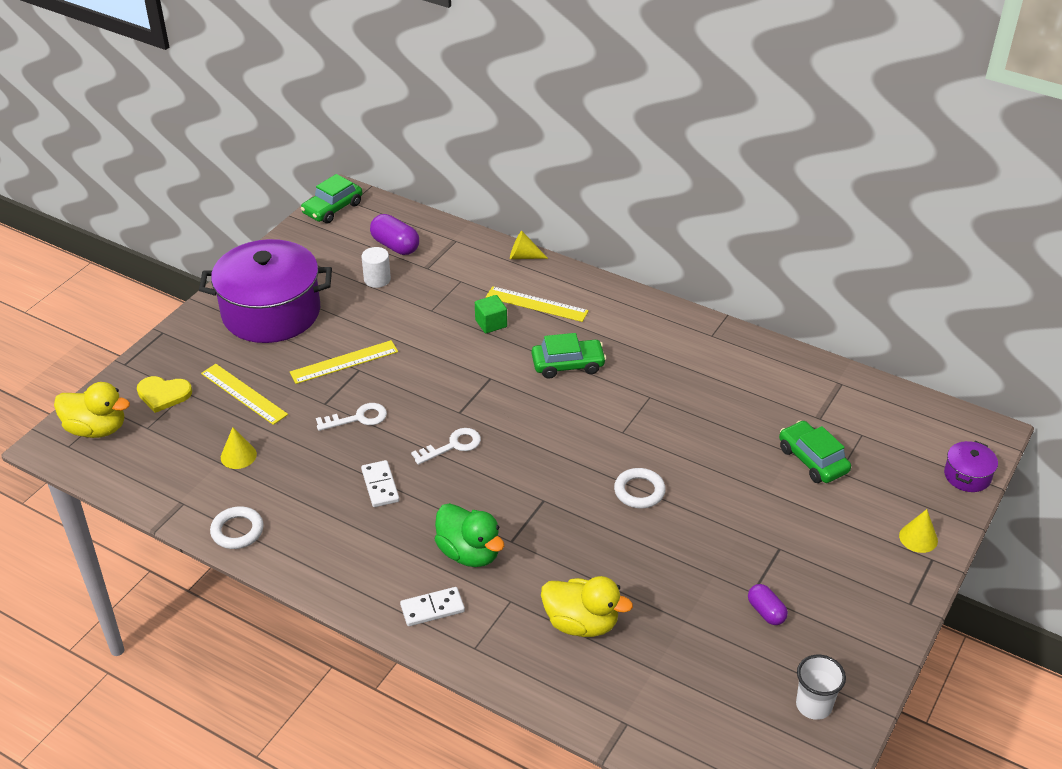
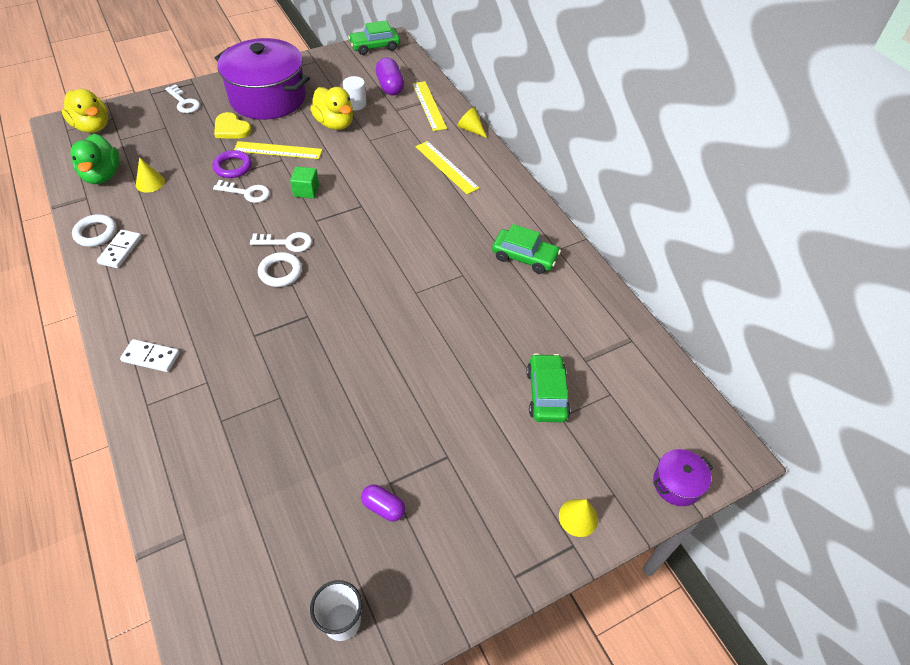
camera: 30 degrees right, 10 degrees up
yellow heart [137,376,192,413] -> yellow heart moved to [214,112,252,138]
yellow ruler [201,364,288,425] -> yellow ruler moved to [412,81,447,131]
white domino [361,460,400,507] -> white domino moved to [97,229,142,268]
green duck [435,503,504,567] -> green duck moved to [70,134,120,184]
green cube [475,295,507,334] -> green cube moved to [290,167,319,198]
green car [532,333,606,379] -> green car moved to [492,224,561,274]
yellow duck [541,576,633,637] -> yellow duck moved to [310,87,353,130]
white ring [614,468,666,508] -> white ring moved to [258,252,302,287]
purple capsule [748,584,788,625] -> purple capsule turned 60 degrees counterclockwise [361,485,405,521]
none -> white key [165,84,200,113]
none -> purple ring [212,150,252,178]

